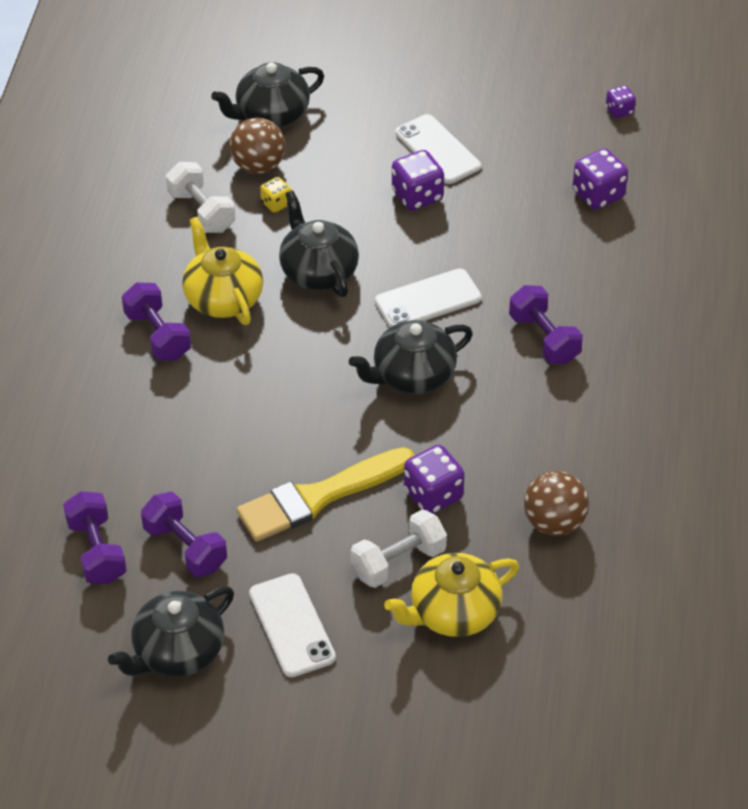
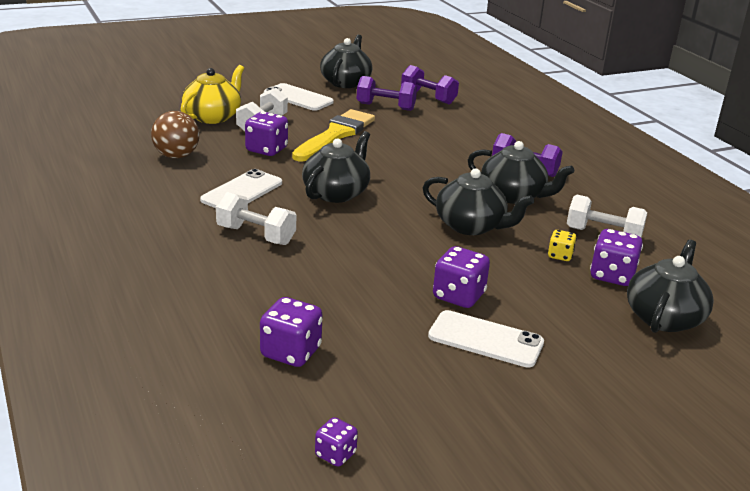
camera: 145 degrees right, 20 degrees down
yellow teapot [182,217,263,325] -> black teapot [468,141,574,204]
brown ball [229,118,285,174] -> purple dice [590,229,643,286]
white phone [375,268,482,327] -> white phone moved to [200,169,282,208]
purple dumbbell [509,285,583,364] -> white dumbbell [216,192,296,245]

